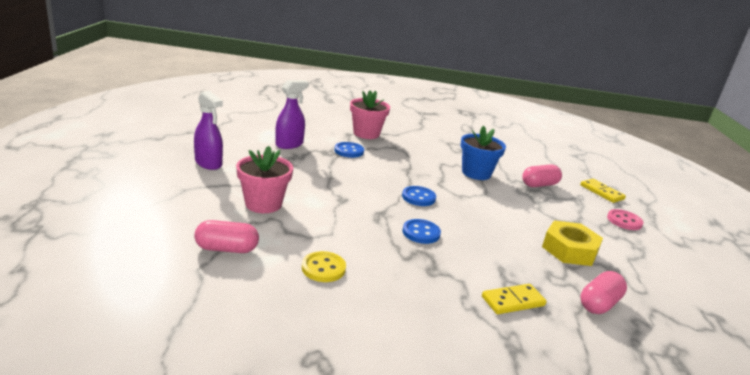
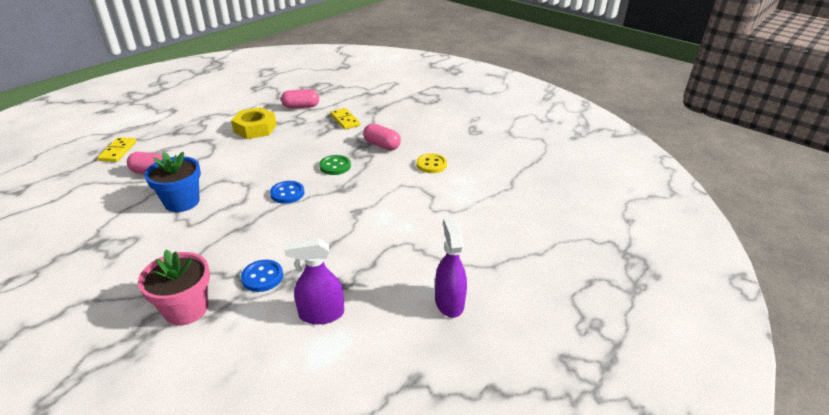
camera: 140 degrees left, 10 degrees up
pink capsule [194,220,259,253] -> pink capsule moved to [363,123,401,150]
pink flower pot [236,146,293,213] -> none
blue button [402,219,441,244] -> green button [319,155,351,175]
yellow domino [482,284,547,314] -> yellow domino turned 45 degrees clockwise [330,108,360,130]
pink button [607,209,643,230] -> none

